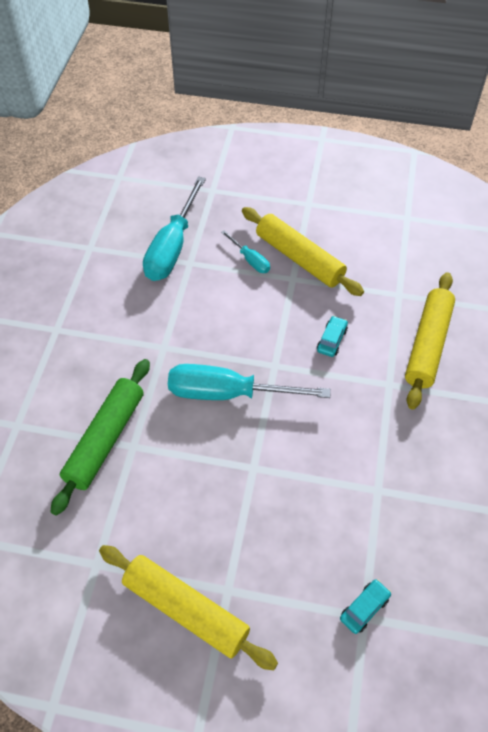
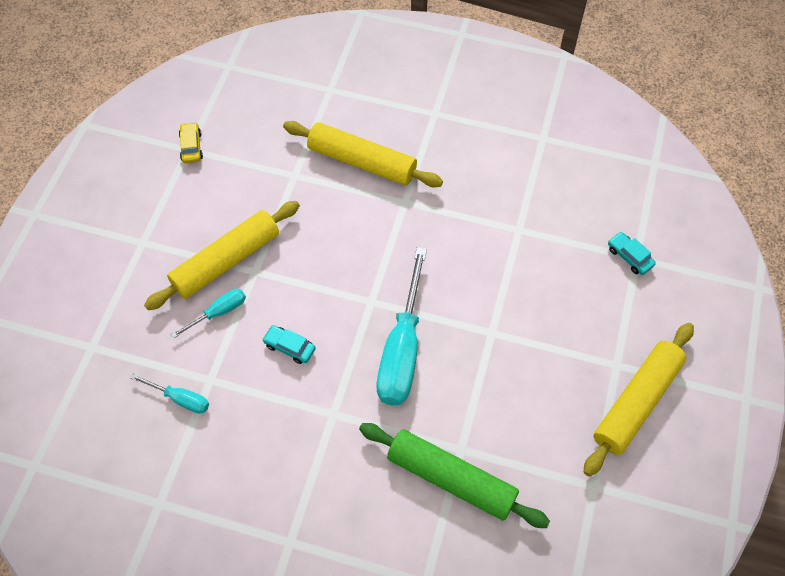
camera: 85 degrees left, 5 degrees up
turquoise screwdriver [143,176,206,281] -> turquoise screwdriver [130,374,209,414], size x0.48
turquoise car [317,316,348,357] -> turquoise car moved to [262,325,316,364]
none -> yellow car [179,122,203,163]

